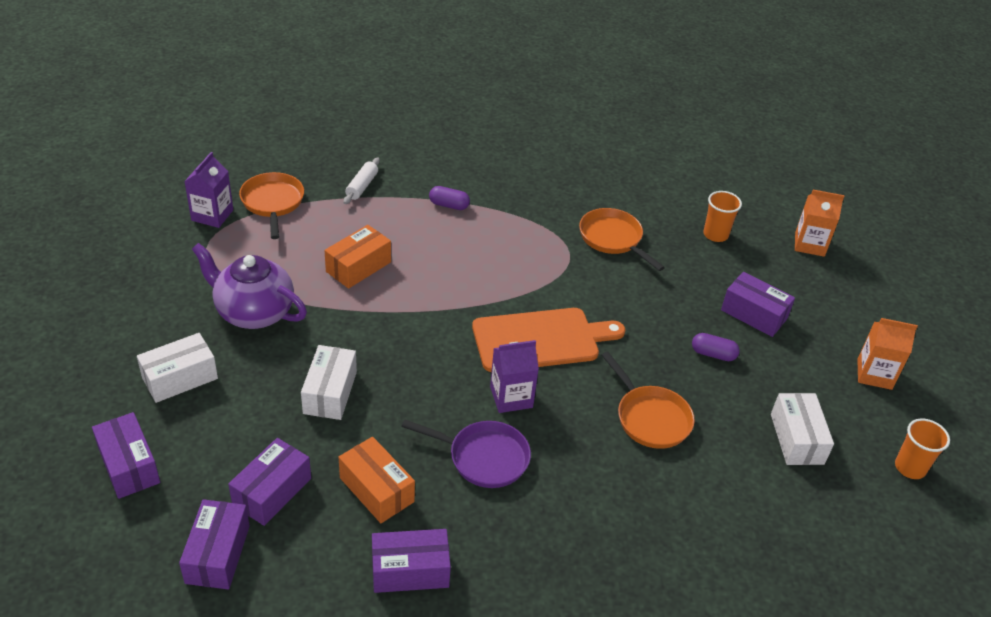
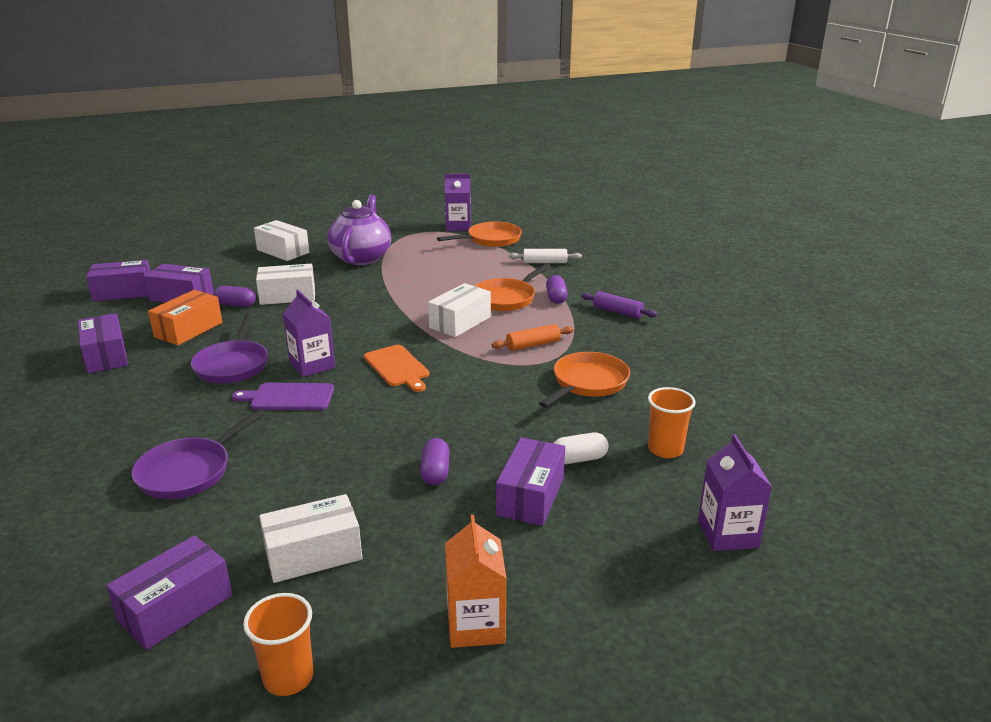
camera: 75 degrees right, 15 degrees down
purple box [92,412,160,499] -> purple box moved to [106,535,232,650]
orange box [324,225,391,289] -> none
orange cutting board [472,308,625,372] -> orange cutting board [364,345,429,392], size x0.59
orange pan [602,352,695,449] -> orange pan moved to [475,264,551,311]
orange carton [795,190,844,257] -> purple carton [698,434,772,551]
none -> purple pan [132,409,266,499]
none -> purple capsule [214,286,256,307]
none -> purple cutting board [232,383,334,410]
none -> white box [428,283,491,337]
none -> orange rolling pin [492,324,574,351]
none -> white capsule [553,433,608,464]
none -> purple rolling pin [581,291,657,318]

